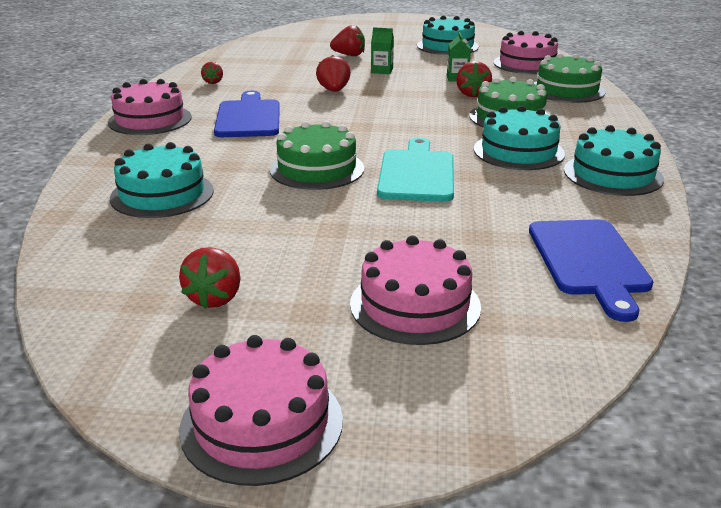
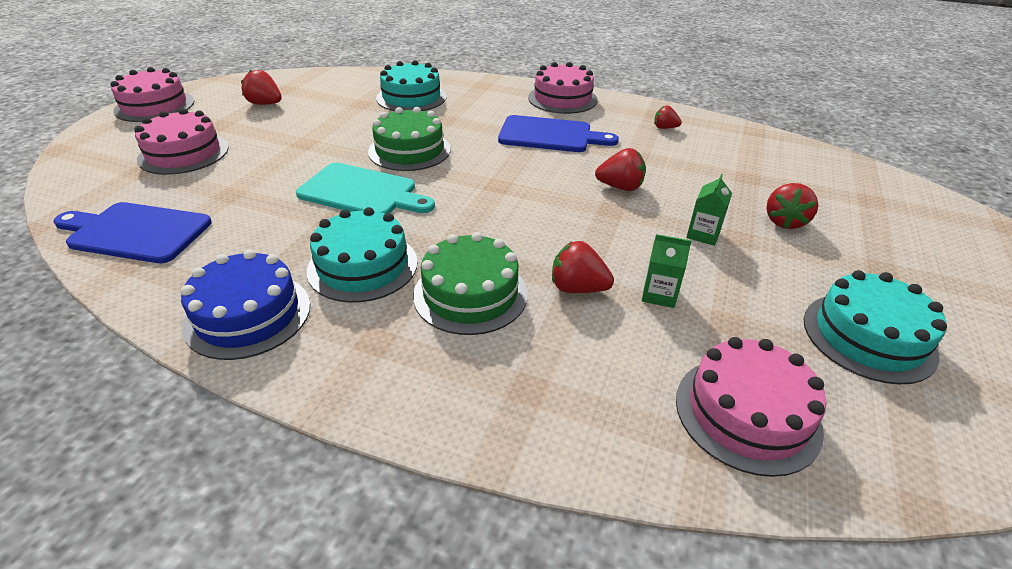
camera: 105 degrees right, 10 degrees up
green cake [534,53,605,103] -> none
turquoise cake [564,125,664,196] -> blue cake [181,249,310,360]

